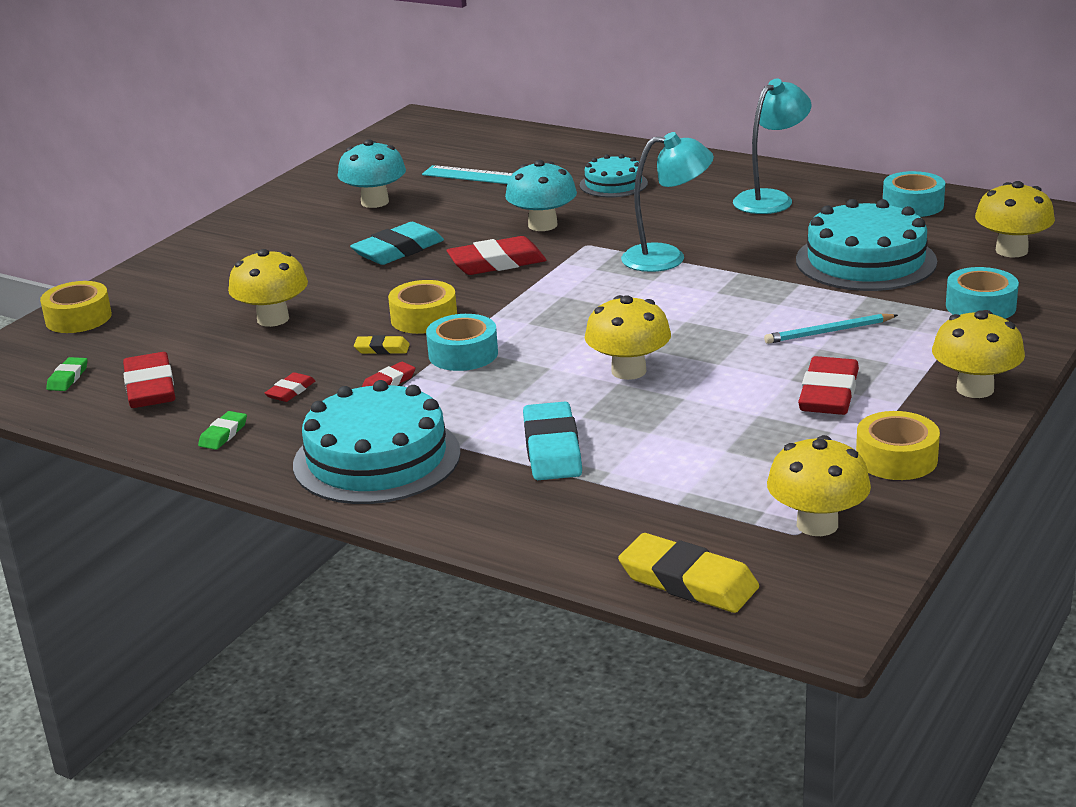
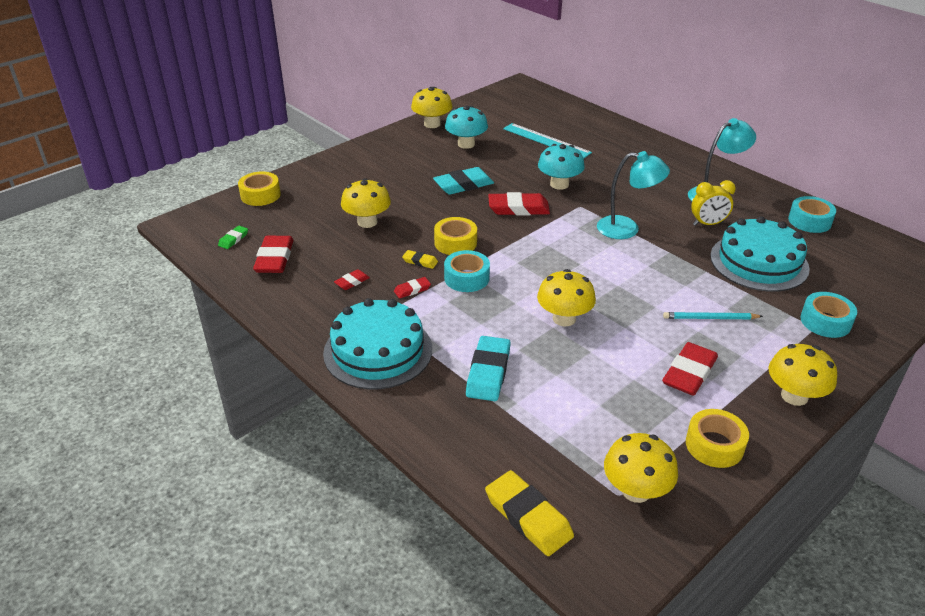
camera: 15 degrees right, 10 degrees up
green eraser [198,411,247,450] -> none
turquoise cake [580,154,648,197] -> none
yellow mushroom [975,181,1055,257] -> yellow mushroom moved to [411,87,453,128]
none -> yellow clock [691,180,736,226]

